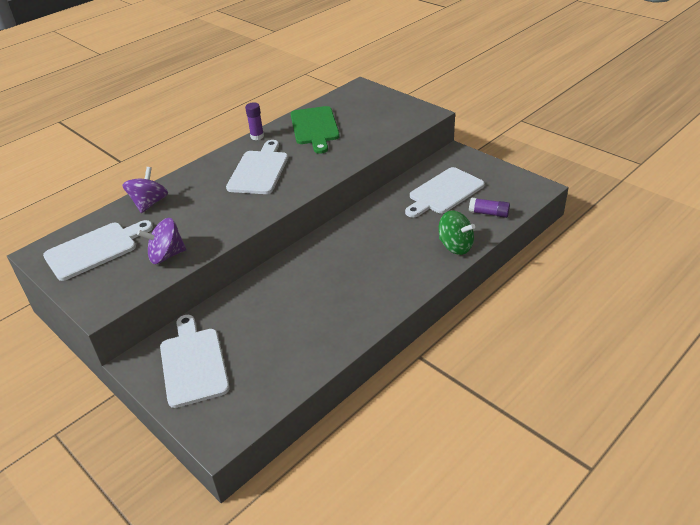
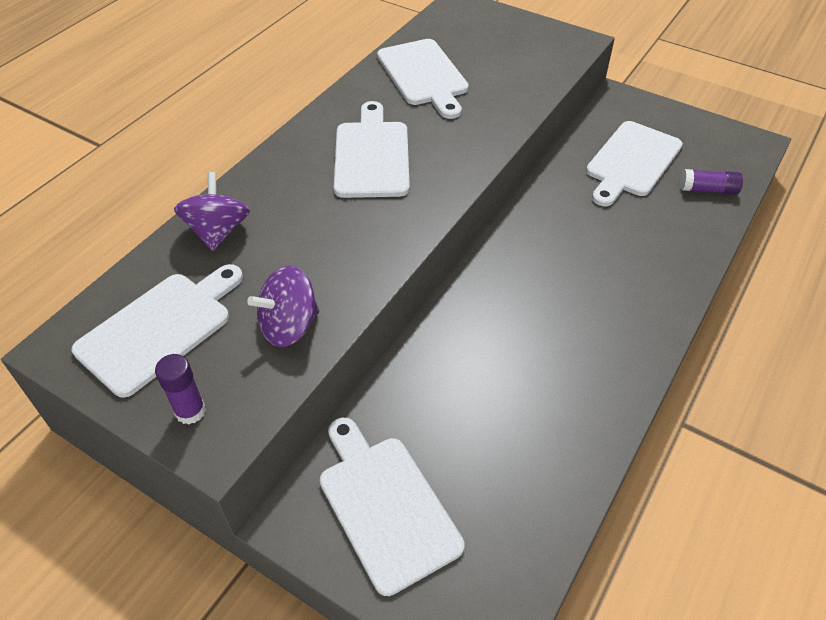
camera: 15 degrees left, 10 degrees up
purple glue stick [245,102,264,140] -> purple glue stick moved to [155,354,206,424]
green cutting board [291,106,340,154] -> white cutting board [377,39,469,119]
green spinning top [439,211,475,255] -> none

